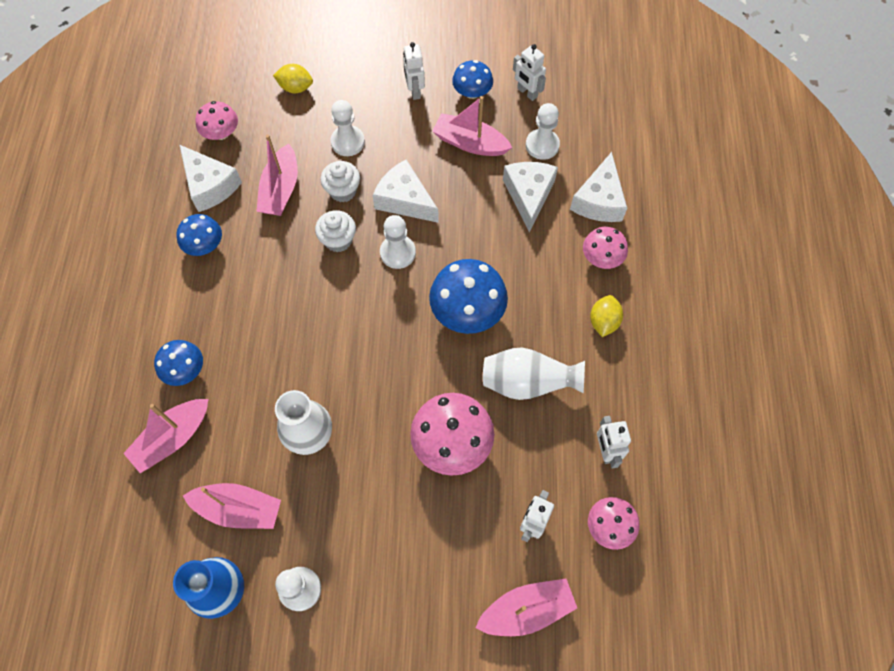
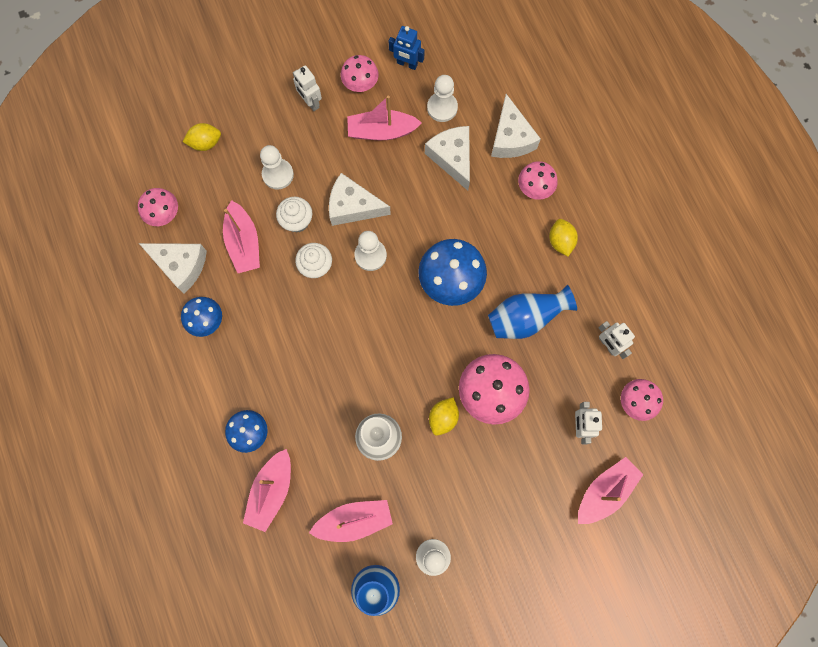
camera: 25 degrees left, 10 degrees up
blue mushroom [452,60,493,99] -> pink mushroom [341,55,379,92]
white vase [483,347,585,400] -> blue vase [488,285,577,339]
white robot [513,44,546,101] -> blue robot [389,26,425,70]
none -> yellow lemon [429,397,459,436]

